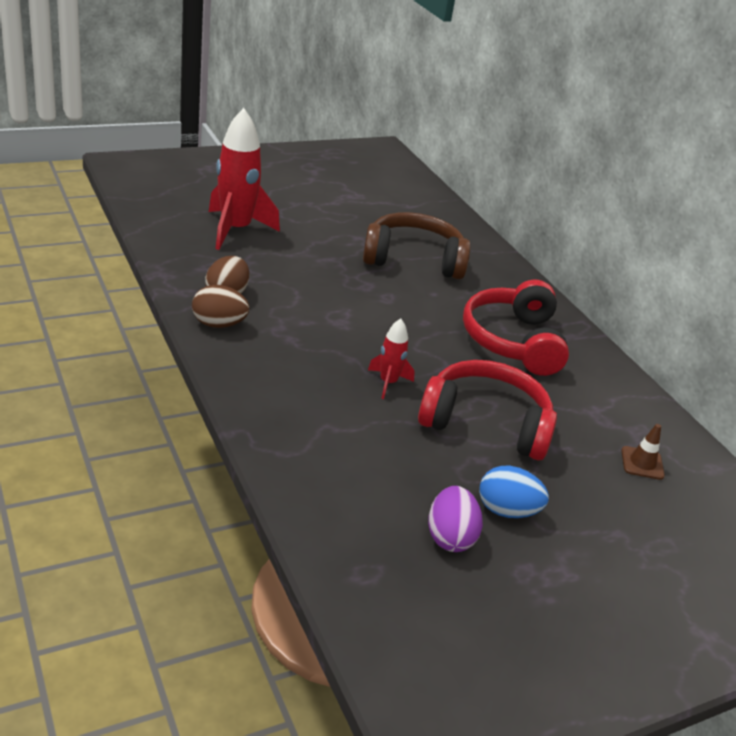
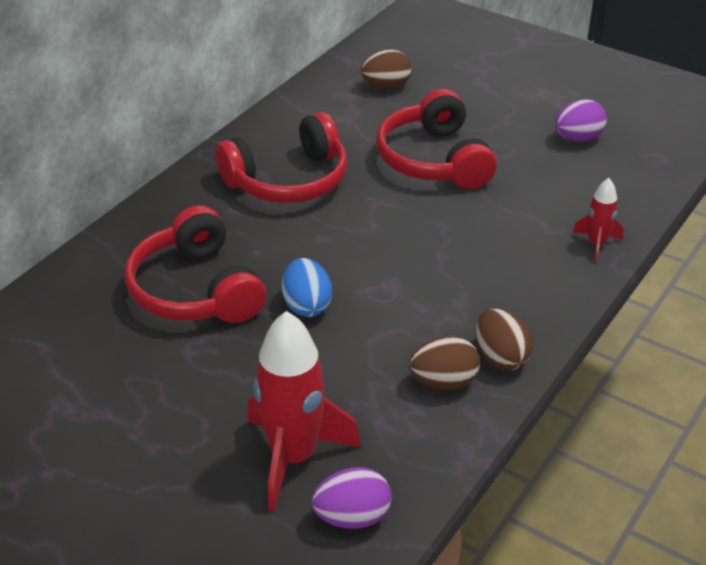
camera: 115 degrees left, 5 degrees up
brown headphones [363,212,471,279] -> red headphones [125,205,266,323]
red rocket [368,319,415,399] -> red rocket moved to [572,178,623,263]
blue egg [479,466,549,518] -> blue egg moved to [282,258,332,317]
brown traffic cone [621,424,665,480] -> brown egg [361,49,411,89]
none -> purple egg [312,467,392,529]

